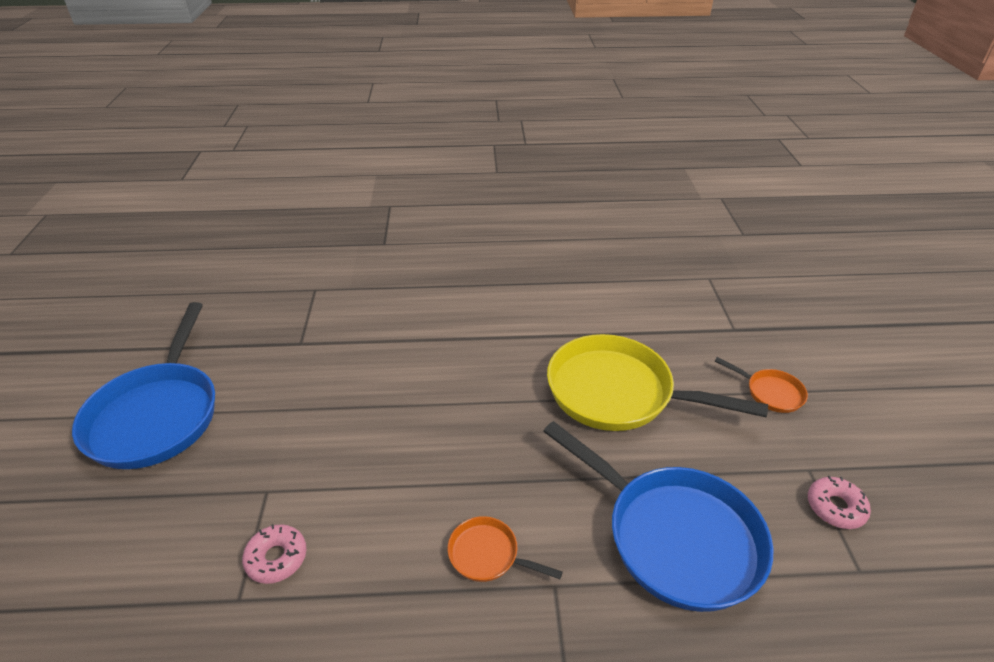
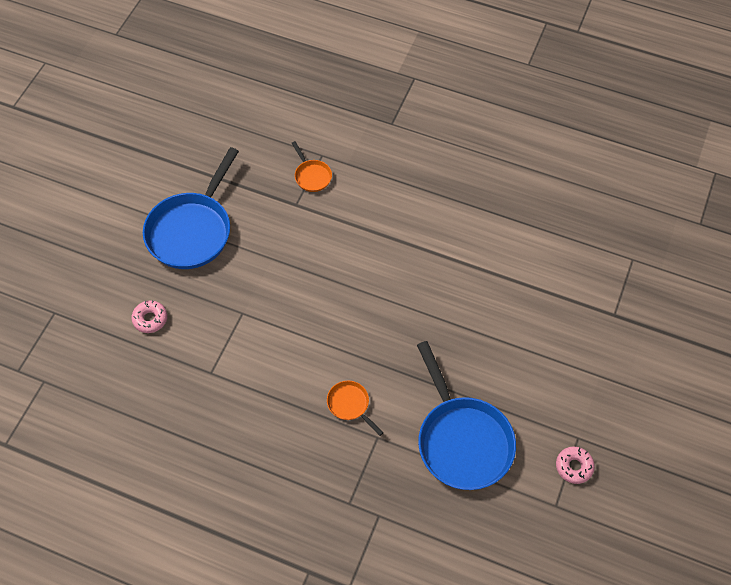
camera: 25 degrees right, 20 degrees up
pink donut [242,524,307,584] -> pink donut moved to [131,300,167,333]
yellow pan [547,334,768,431] -> none
orange pan [715,357,808,413] -> orange pan moved to [292,141,332,192]

